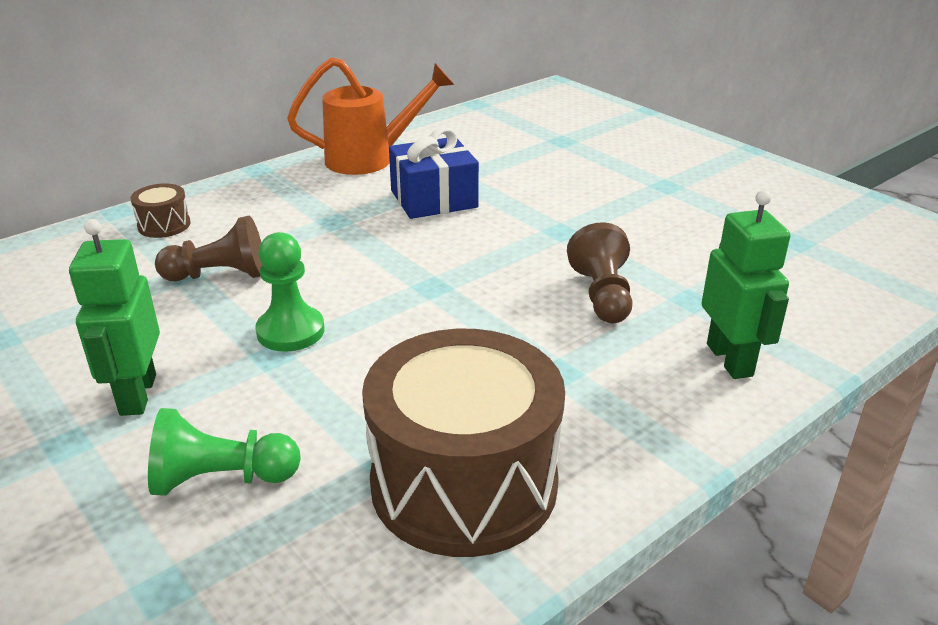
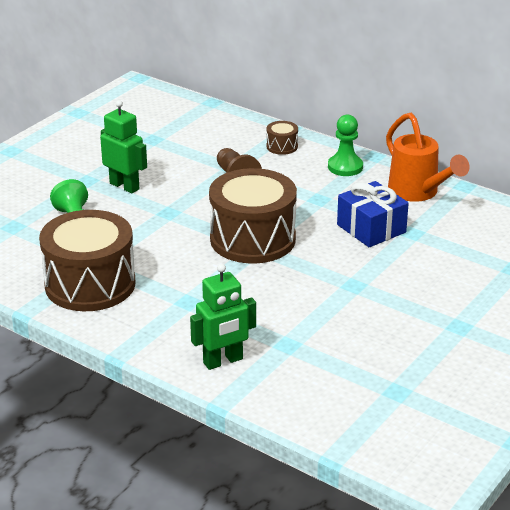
camera: 75 degrees right, 0 degrees up
green robot [69,219,160,416] -> green robot turned 60 degrees clockwise [100,100,147,194]
green pawn [255,232,324,352] -> green pawn moved to [328,114,363,176]
brown pawn [567,222,633,323] -> none
none -> brown drum [209,168,297,264]

